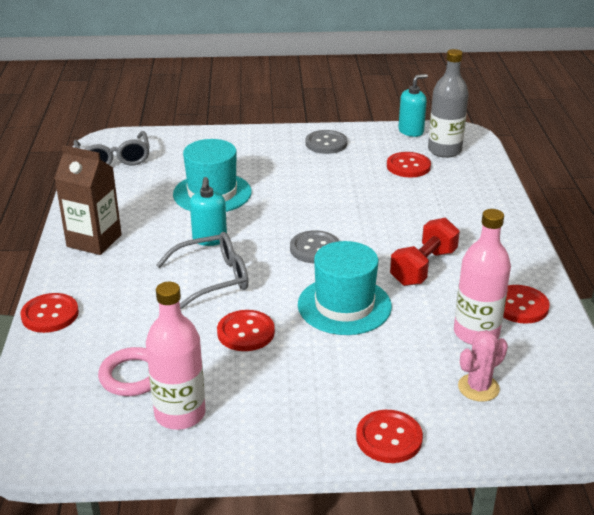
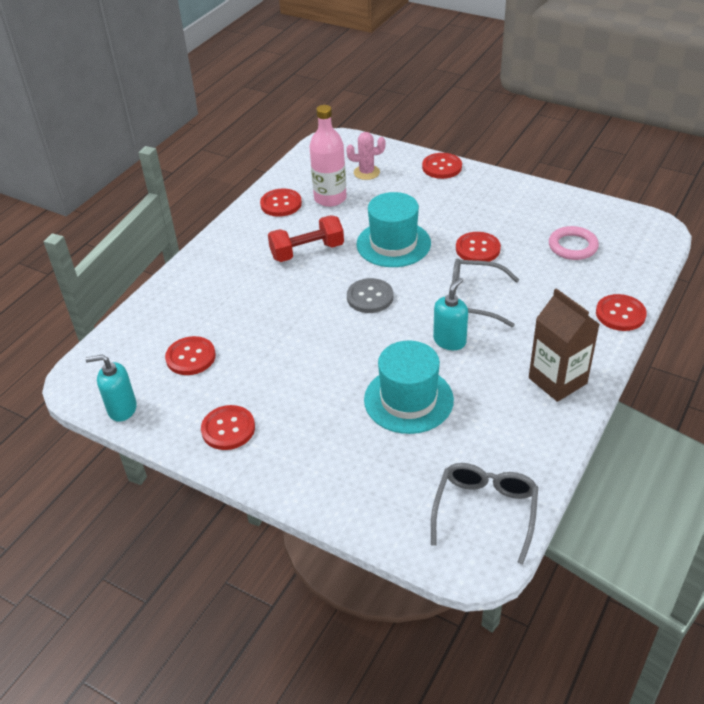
camera: 145 degrees left, 10 degrees up
pink bottle [146,282,206,430] -> none
grey button [305,130,347,154] -> red button [201,405,255,450]
grey bottle [428,49,469,158] -> none

